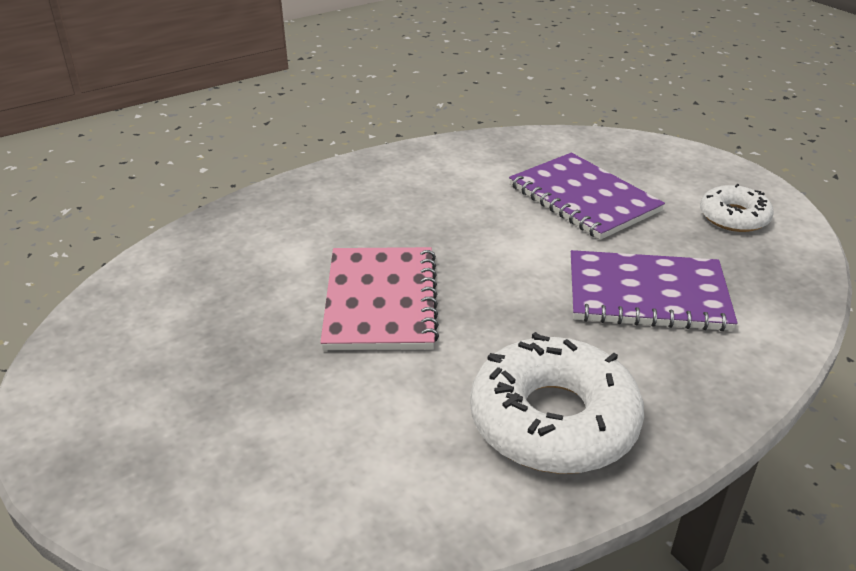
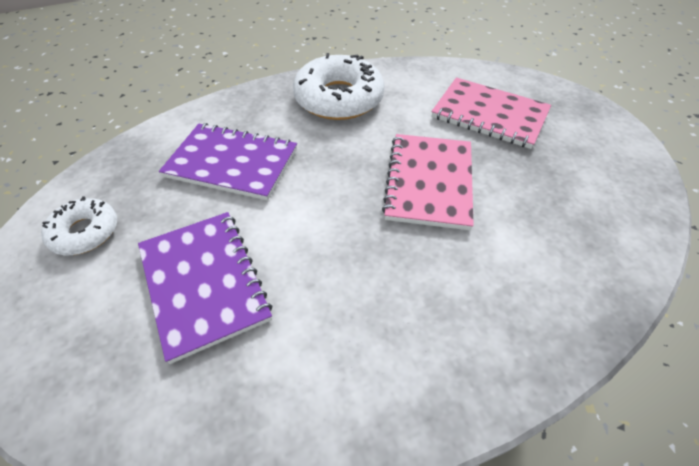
camera: 170 degrees left, 15 degrees up
none -> pink notebook [431,77,551,149]

